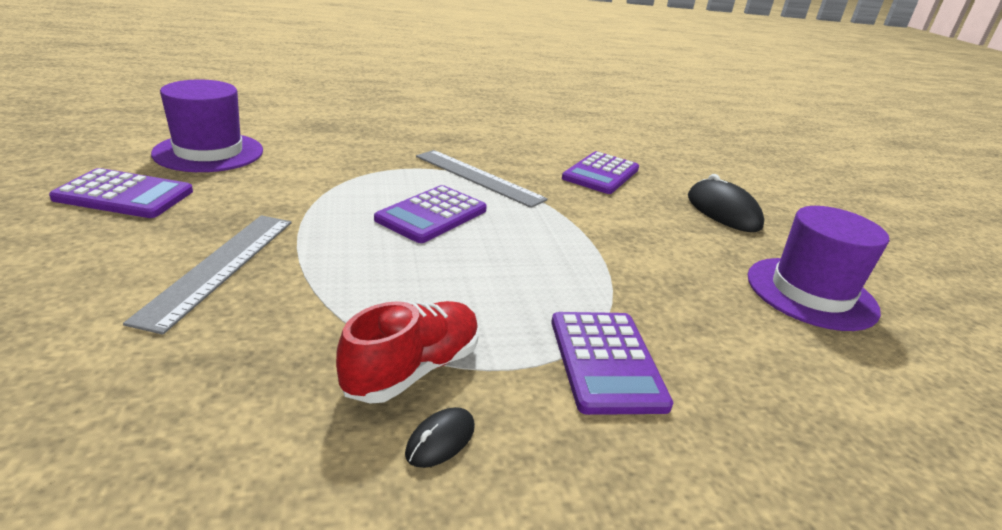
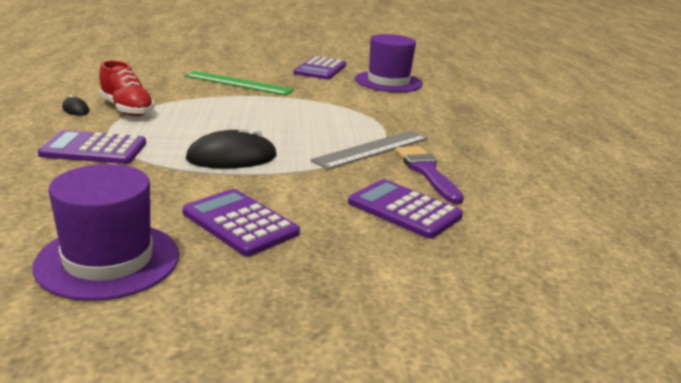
camera: 100 degrees right, 5 degrees down
grey ruler [123,215,292,335] -> green ruler [185,71,294,96]
purple calculator [374,185,487,243] -> purple calculator moved to [182,189,300,256]
black mouse [688,174,764,232] -> black mouse moved to [186,128,277,169]
none -> purple brush [395,146,464,204]

